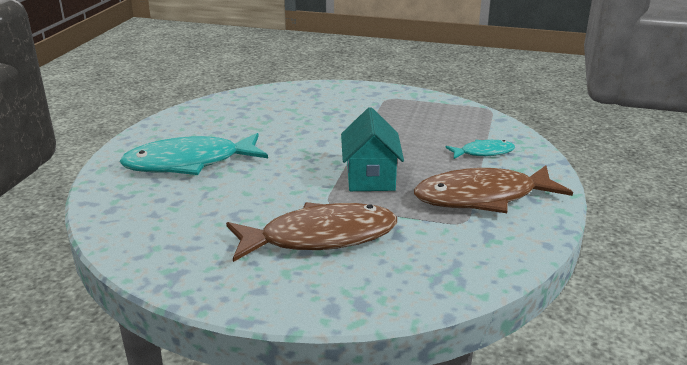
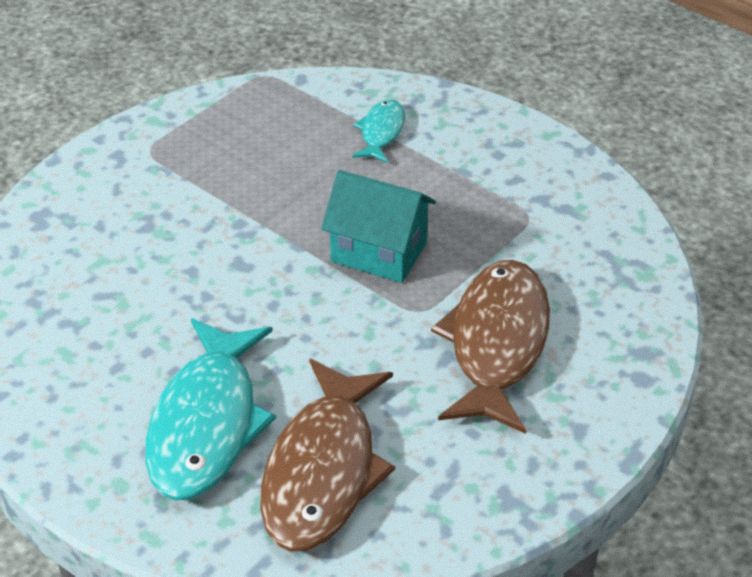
camera: 65 degrees left, 15 degrees up
brown fish [414,166,573,213] -> brown fish moved to [260,359,395,552]

